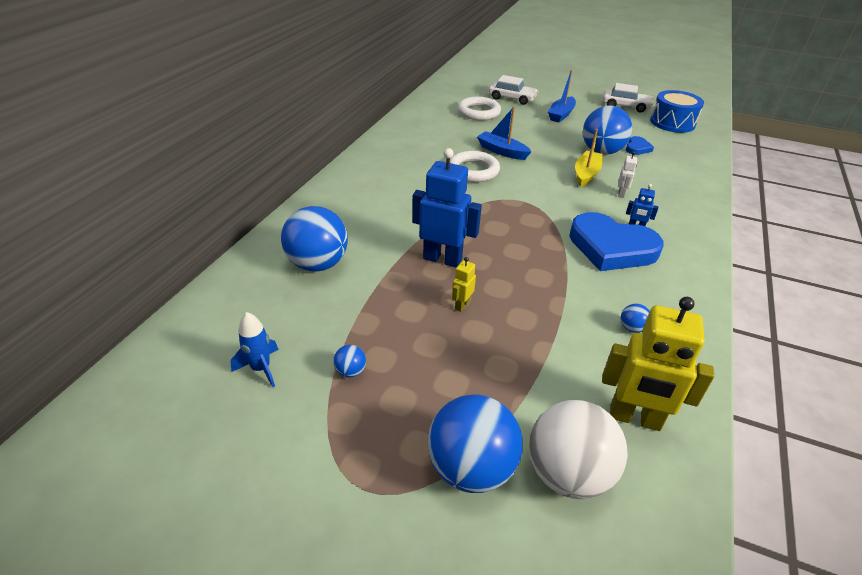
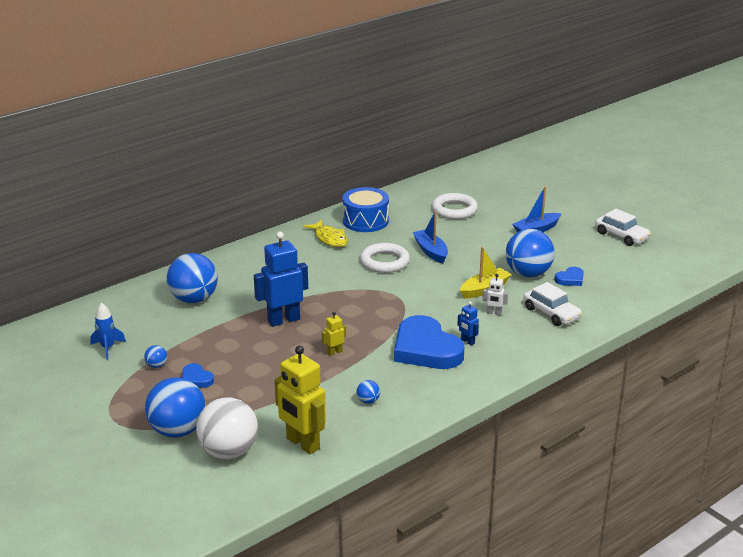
camera: 30 degrees right, 10 degrees down
blue robot [412,148,482,267] -> blue robot turned 75 degrees counterclockwise [254,232,308,327]
yellow robot [452,257,476,312] -> yellow robot moved to [322,312,346,356]
white car [489,75,539,105] -> white car moved to [523,282,582,326]
white robot [618,151,637,198] -> white robot turned 60 degrees clockwise [483,274,508,316]
blue drum [650,90,704,133] -> blue drum moved to [342,187,389,232]
none -> blue heart [182,363,214,388]
none -> yellow fish [303,220,348,247]

